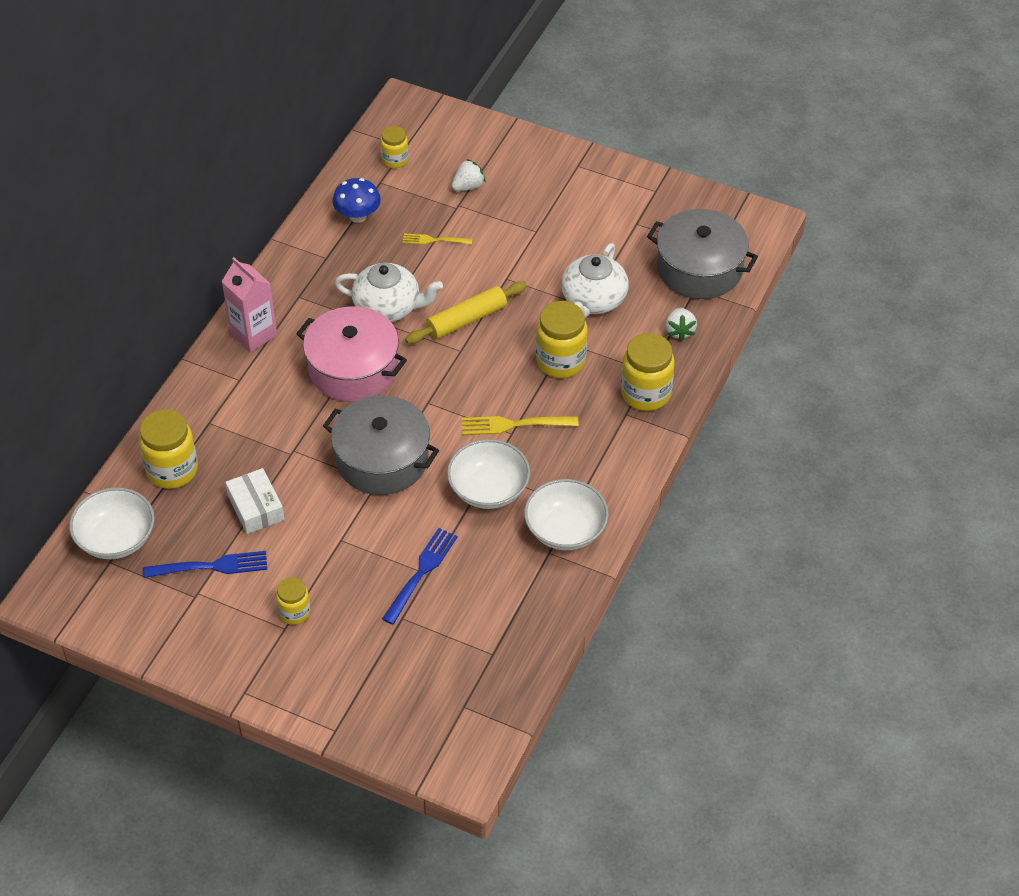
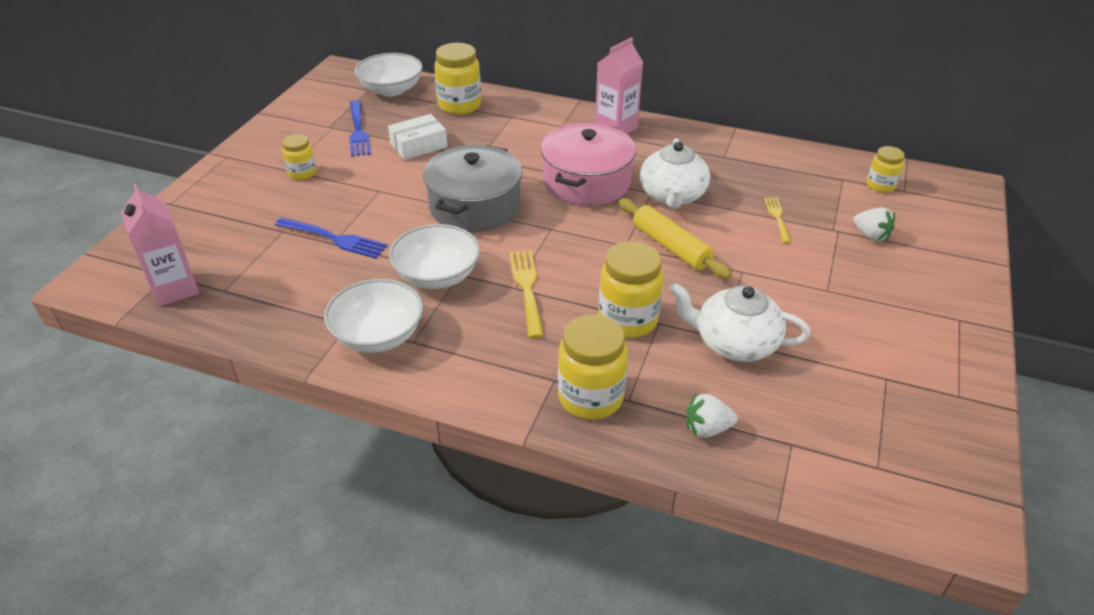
camera: 85 degrees right, 10 degrees down
blue mushroom [332,178,381,223] -> none
grey pot [647,209,758,299] -> none
none -> pink carton [121,183,199,307]

